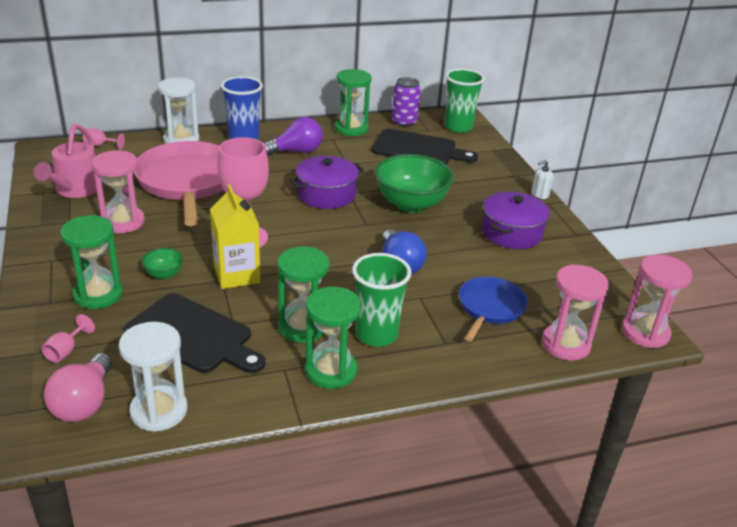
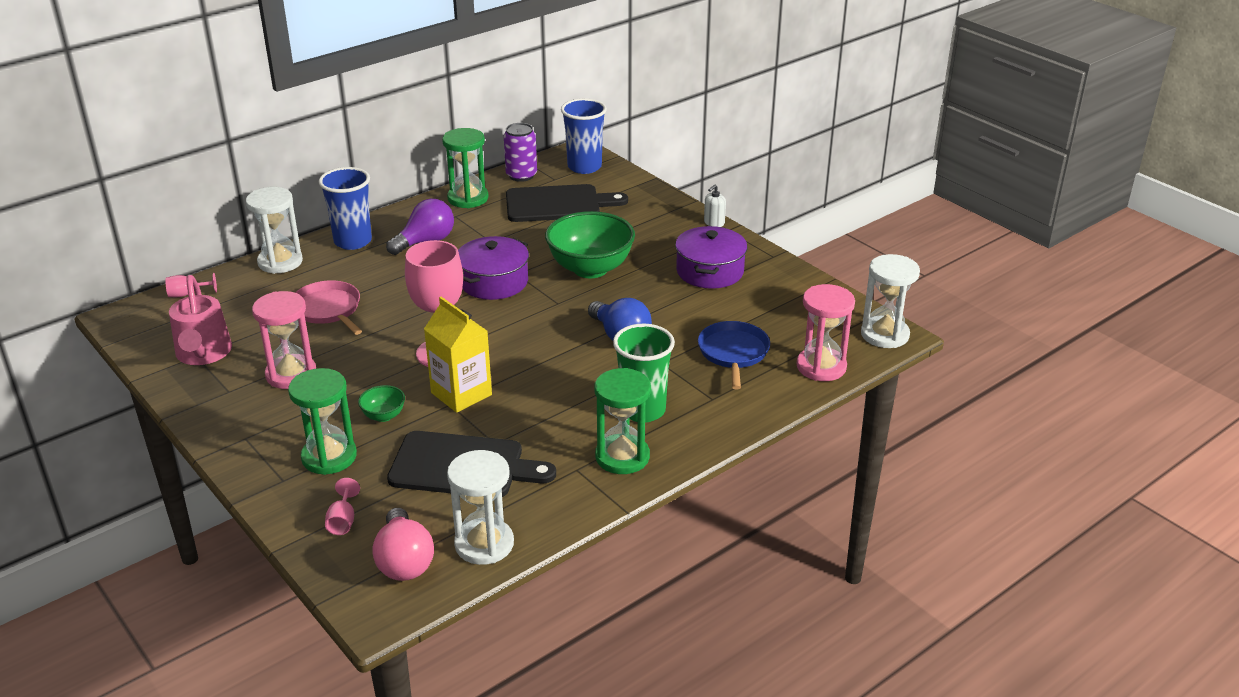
camera: 20 degrees left, 0 degrees up
pink pan [133,141,223,226] -> pink pan [295,280,362,335], size x0.55
green hourglass [277,246,329,343] -> none
green cup [444,69,485,133] -> blue cup [561,98,607,174]
pink hourglass [622,255,693,348] -> white hourglass [861,254,920,348]

